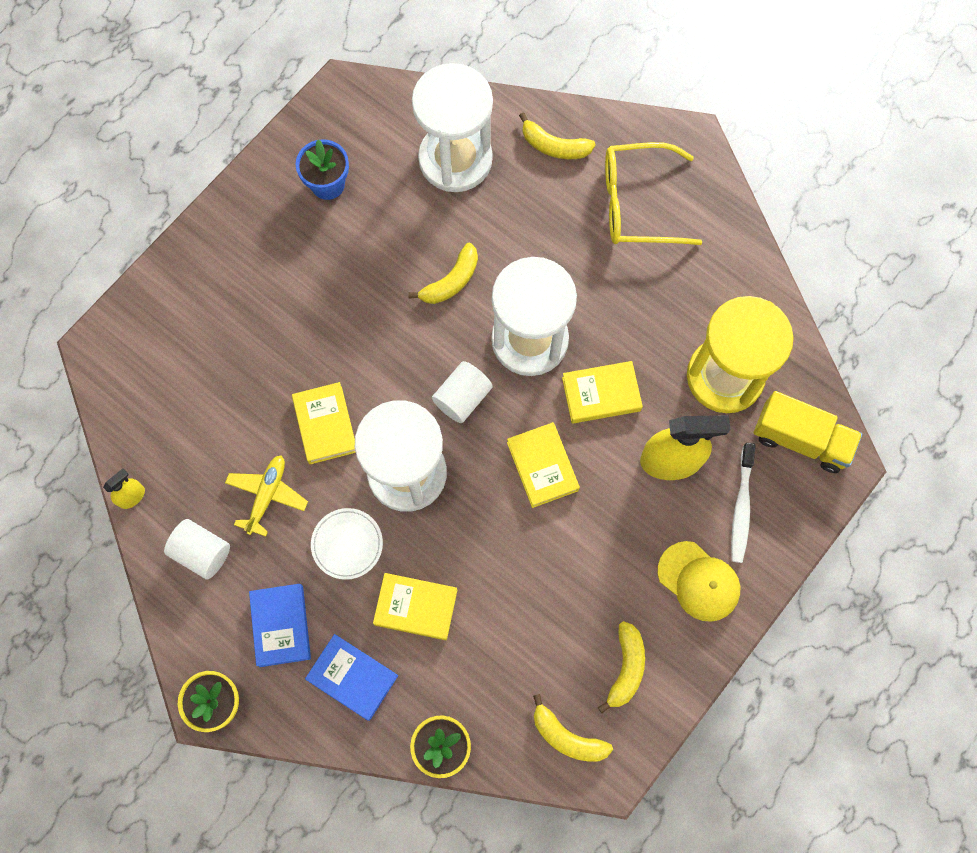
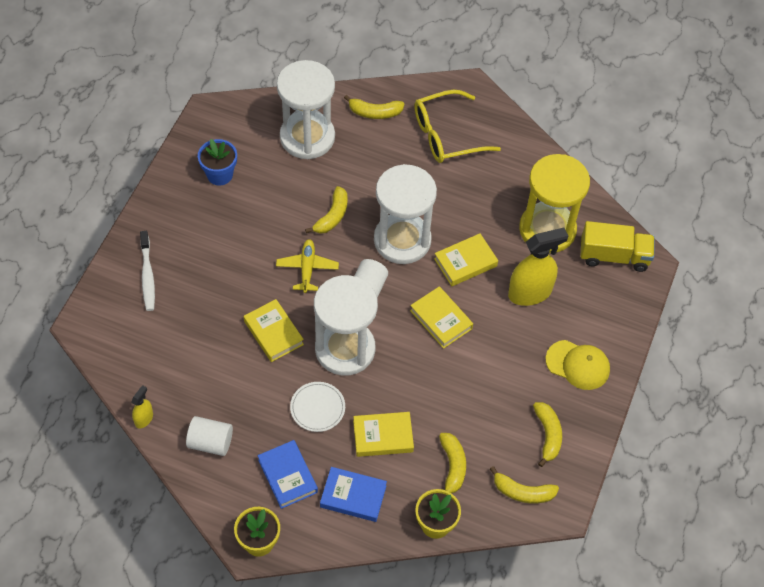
camera: 20 degrees left, 15 degrees down
yellow plane [225,456,308,537] -> yellow plane moved to [276,239,339,293]
white toothbrush [731,443,755,563] -> white toothbrush moved to [140,231,155,311]
none -> yellow banana [439,433,466,493]

